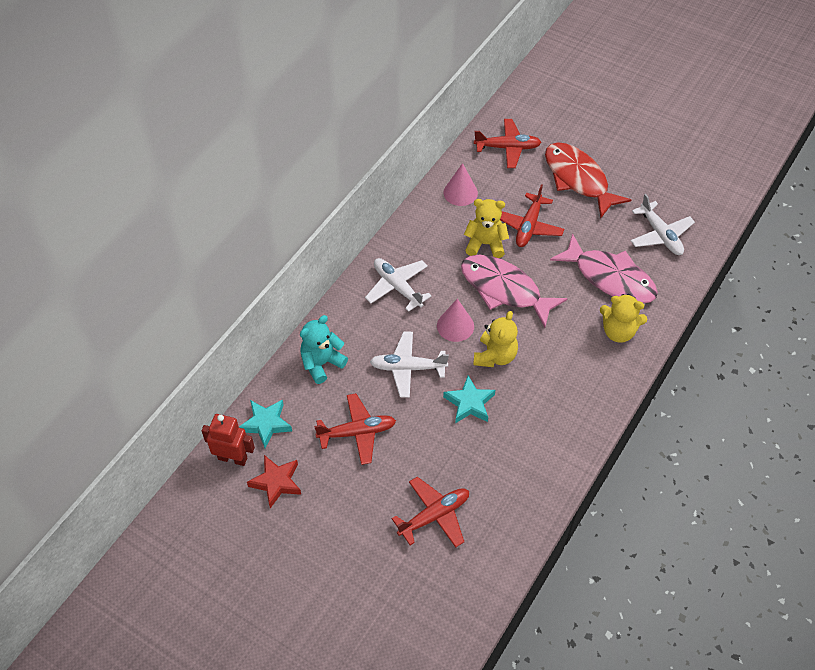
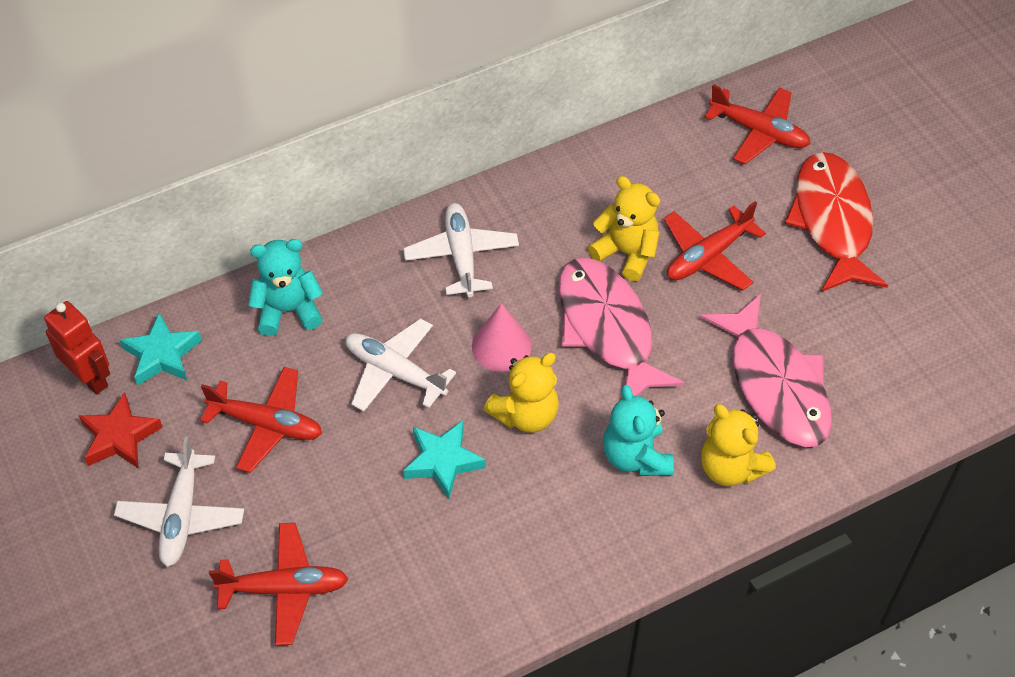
camera: 30 degrees right, 0 degrees up
pink cone [444,163,478,206] -> none
white plane [630,194,695,255] -> white plane moved to [114,436,244,567]
none -> turquoise teddy bear [603,385,674,476]

